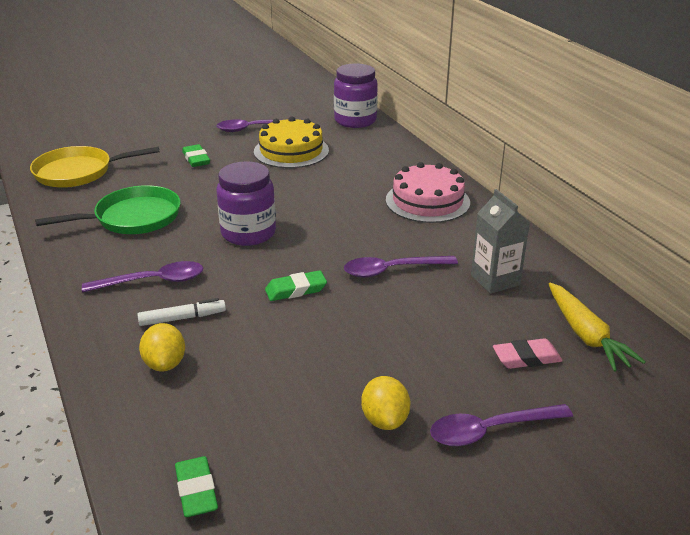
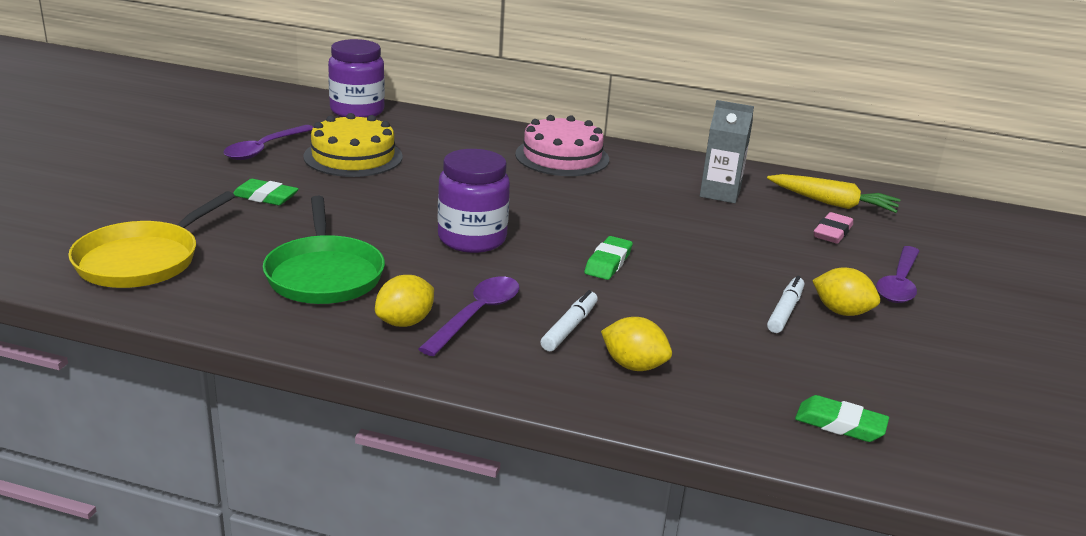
camera: 50 degrees left, 5 degrees down
green pan [35,185,181,234] -> green pan turned 150 degrees clockwise [263,196,385,304]
purple spoon [344,256,458,278] -> none
none -> yellow lemon [375,275,434,327]
none -> white marker [767,276,804,333]

